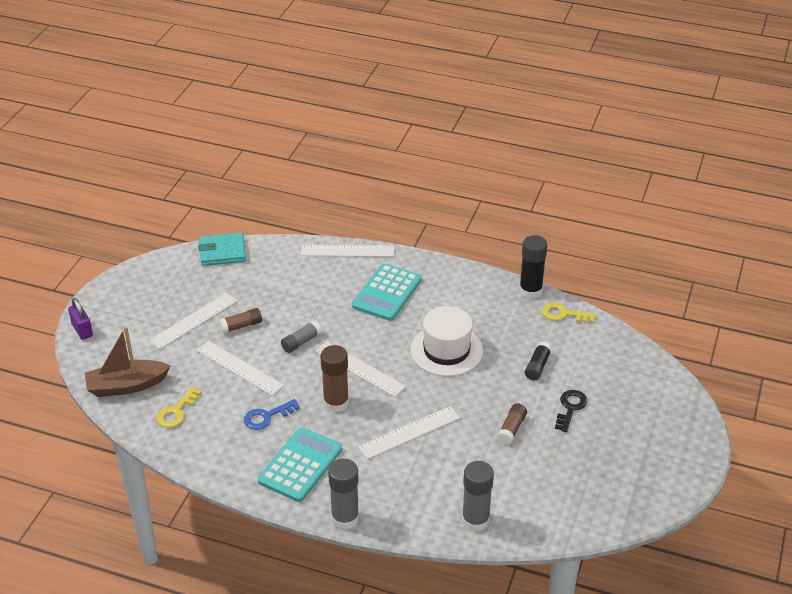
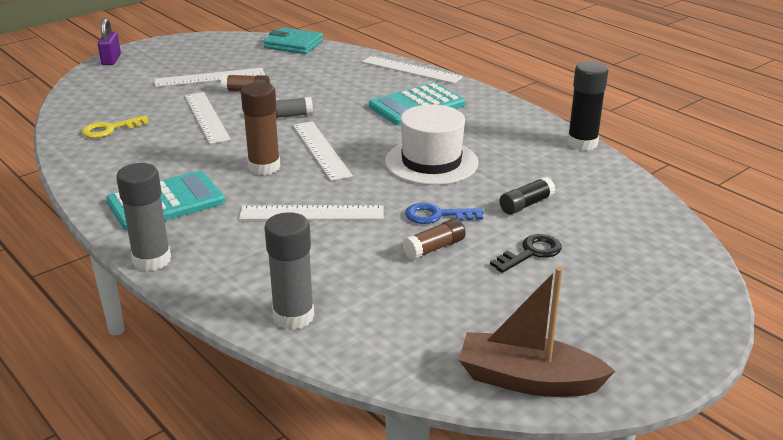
camera: 30 degrees right, 10 degrees down
brown boat [85,326,171,397] -> brown boat moved to [459,267,615,397]
blue key [244,399,300,430] -> blue key moved to [405,203,484,224]
yellow key [542,302,596,323] -> none

